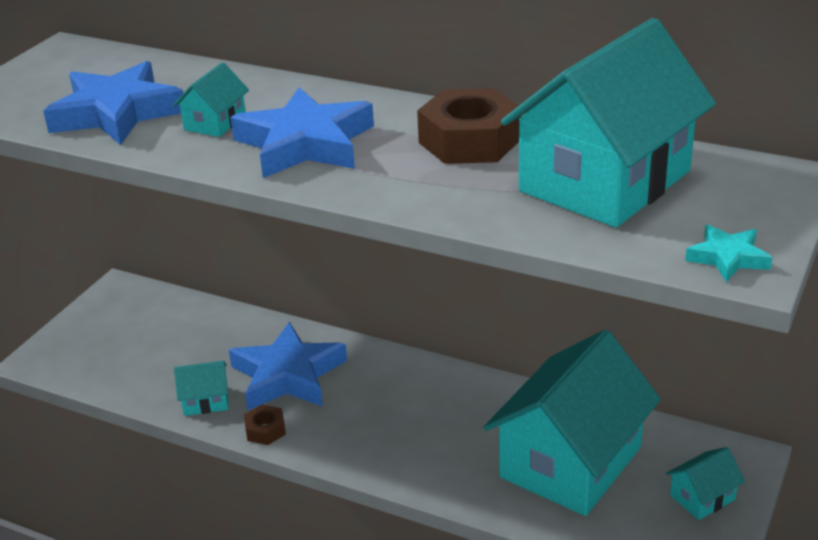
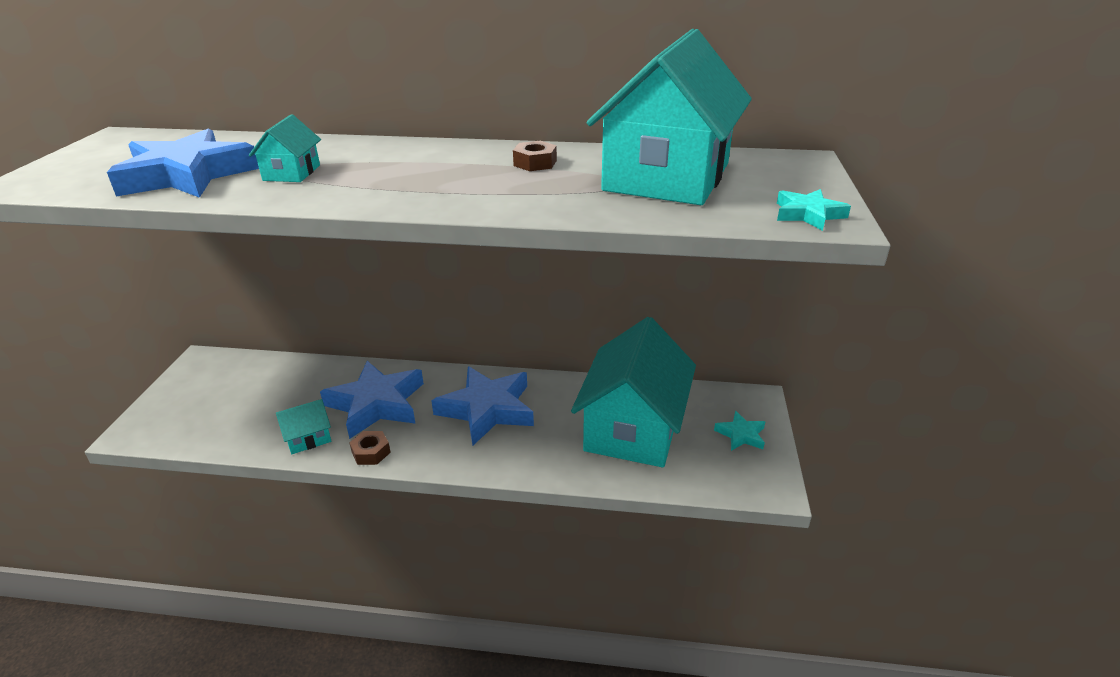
camera: 20 degrees left, 0 degrees up
blue star [230,87,374,178] -> blue star moved to [431,366,534,445]
brown nut [417,88,521,164] -> brown nut [513,141,557,171], size x0.50
turquoise house [666,447,745,520] -> turquoise star [714,411,765,451]

